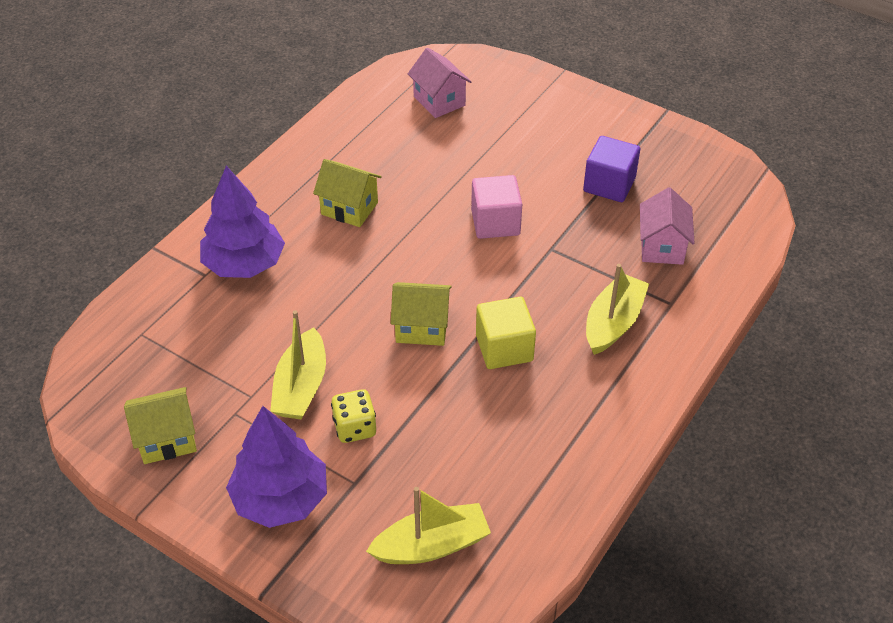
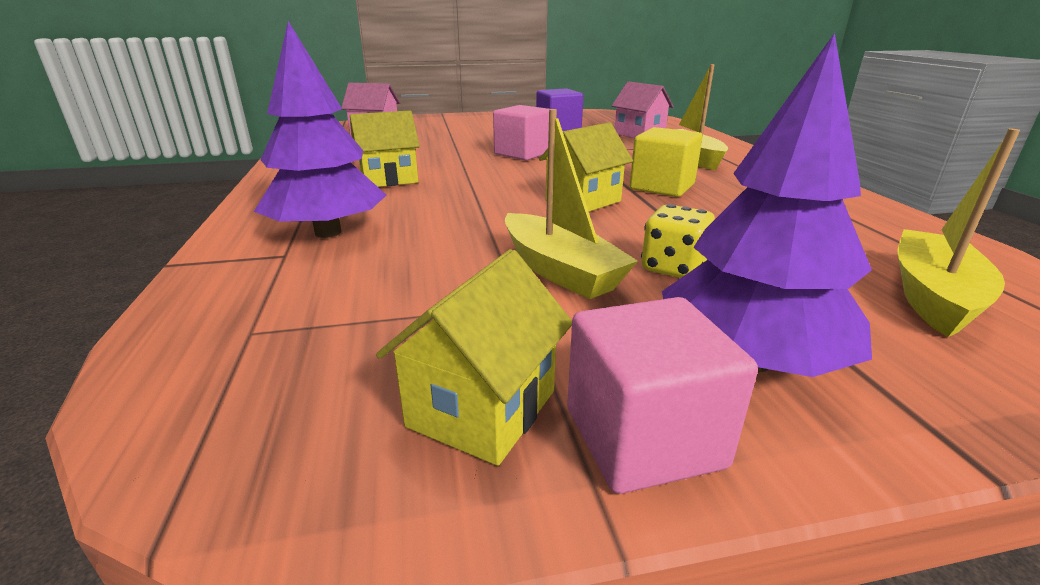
camera: 45 degrees left, 20 degrees down
none -> pink cube [567,297,758,494]

